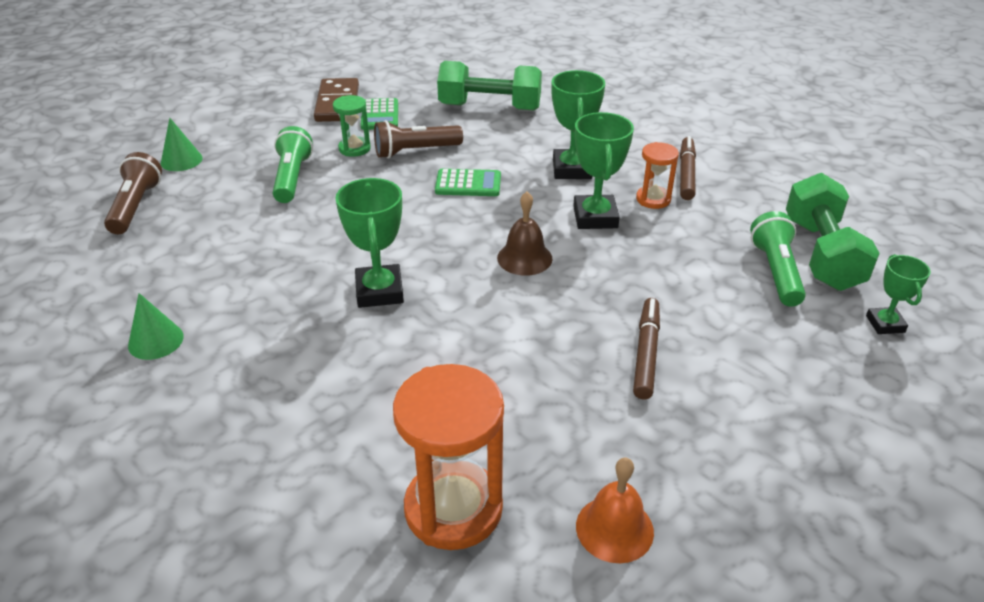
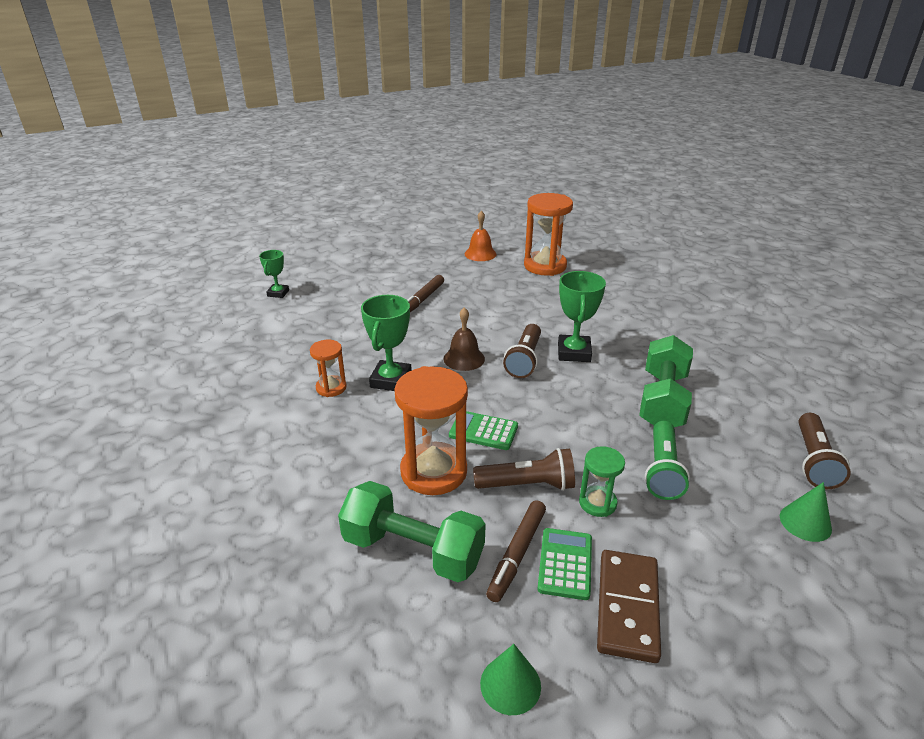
camera: 165 degrees left, 5 degrees down
green cone [128,293,184,360] -> green cone moved to [480,644,541,715]
green trophy [551,70,605,179] -> none
brown marker [680,136,696,200] -> brown marker moved to [486,500,546,602]
green flashlight [750,211,806,307] -> none
green dumbbell [786,173,880,291] -> green dumbbell moved to [639,335,693,427]
none -> orange hourglass [394,366,468,495]
none -> brown flashlight [503,324,541,378]

